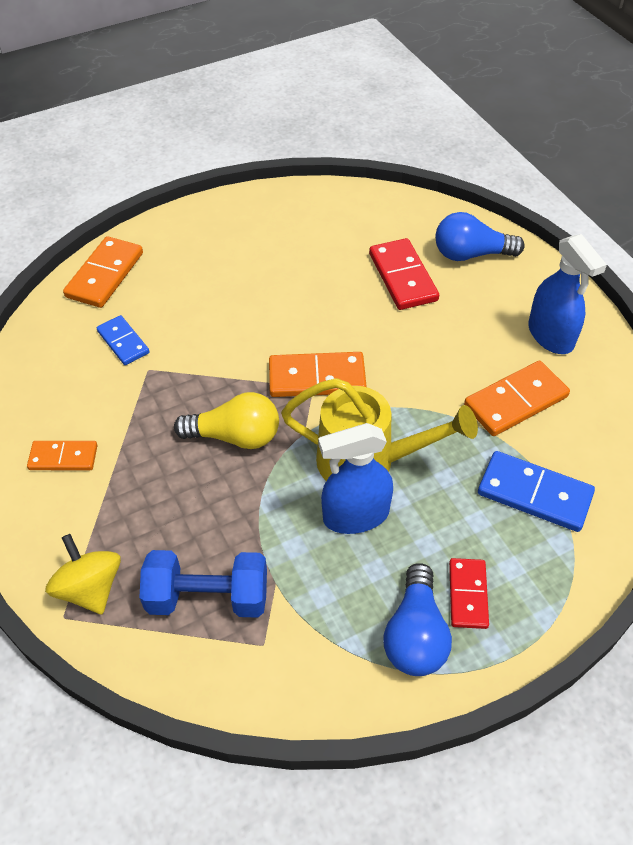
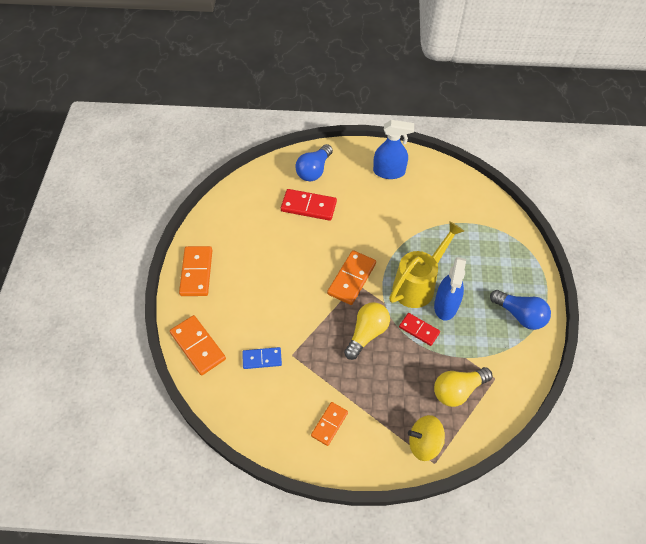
camera: 60 degrees left, 5 degrees up
blue dumbbell [139,550,267,618] -> yellow light bulb [434,367,492,407]
red domino [449,558,489,629] -> red domino moved to [399,313,440,346]
orange domino [464,361,570,436] -> orange domino moved to [179,246,212,296]
blue domino [478,451,595,532] -> none

